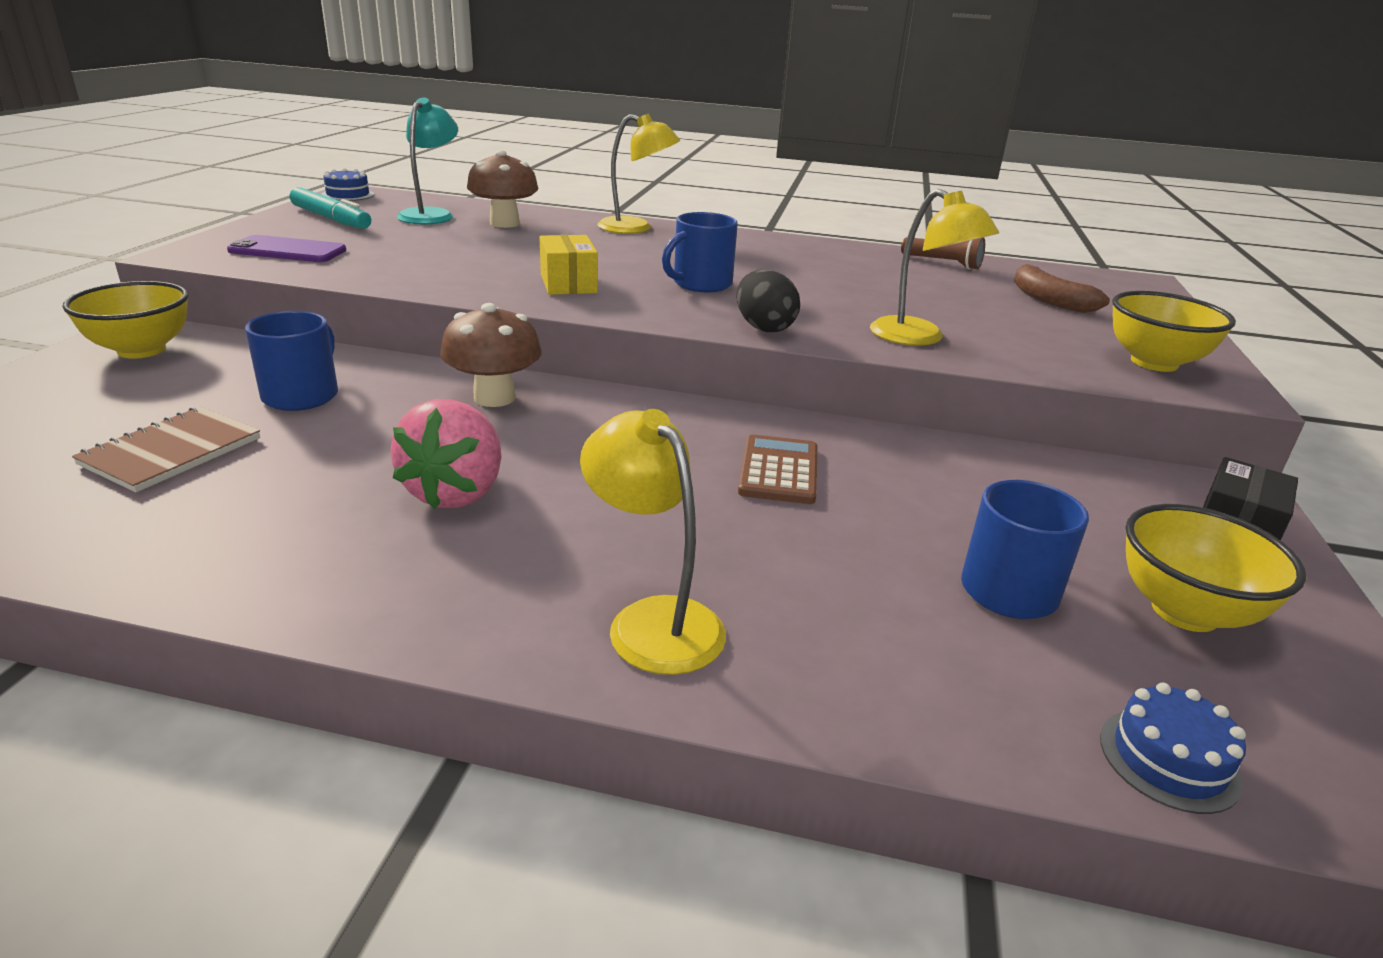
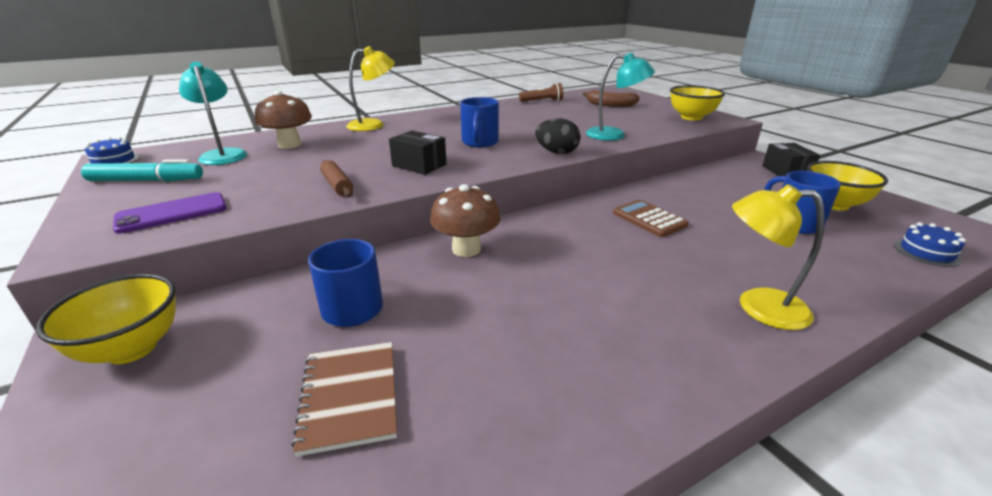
camera: 40 degrees left, 0 degrees up
pink strawberry [390,399,501,509] -> none
yellow box [540,235,598,295] -> black box [389,130,446,175]
yellow lamp [870,189,999,346] -> turquoise lamp [586,52,655,140]
none -> brown rolling pin [320,160,353,197]

